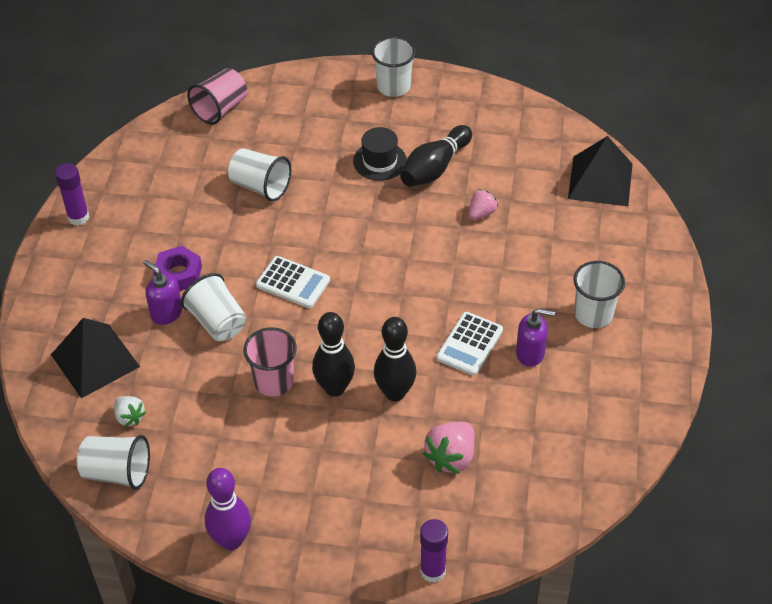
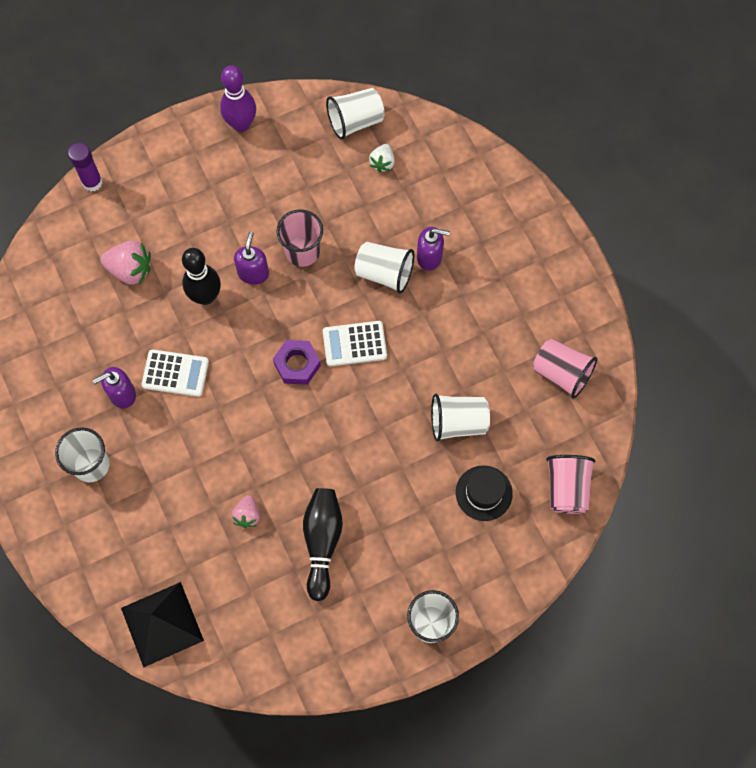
camera: 145 degrees right, 20 degrees up
black pyramid [51,318,140,398] -> none
purple glue stick [55,163,89,225] -> none
white strawberry [114,396,146,427] -> white strawberry turned 90 degrees counterclockwise [369,144,395,172]
purple nut [153,246,202,291] -> purple nut moved to [273,340,321,385]
black bowling pin [312,312,355,397] -> purple soap dispenser [234,232,269,285]
black hat [353,127,407,181] -> black hat moved to [456,465,513,521]
pink strawberry [423,422,475,474] -> pink strawberry turned 105 degrees clockwise [100,241,151,285]
white calculator [436,312,503,376] -> white calculator turned 105 degrees clockwise [141,349,209,397]
none -> pink cup [533,339,597,399]

